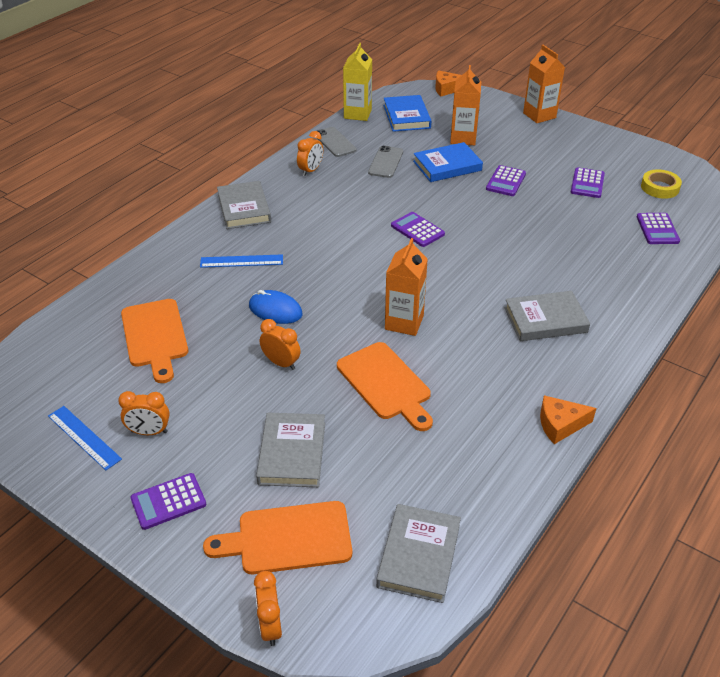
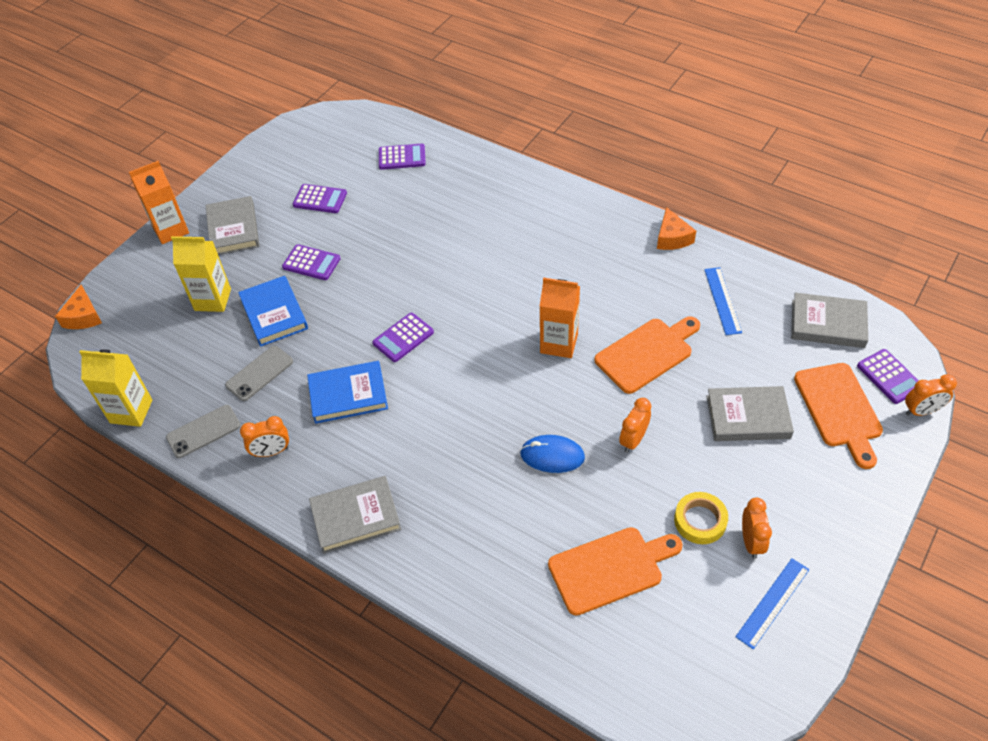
camera: 90 degrees left, 10 degrees up
purple calculator [130,473,206,530] -> purple calculator moved to [857,349,919,404]
blue ruler [200,254,283,268] -> blue ruler moved to [704,267,742,335]
blue mouse [249,290,303,324] -> blue mouse turned 75 degrees clockwise [520,435,585,473]
orange clock [297,131,323,176] -> orange clock turned 135 degrees clockwise [240,416,289,457]
grey phone [368,146,403,178] -> grey phone turned 60 degrees counterclockwise [225,346,293,401]
blue book [383,95,431,132] -> blue book moved to [307,361,388,424]
orange carton [450,65,481,145] -> yellow carton [171,236,231,312]
grey book [504,291,590,341] -> grey book moved to [206,196,259,255]
yellow tape [641,169,682,199] -> yellow tape moved to [674,492,728,544]

